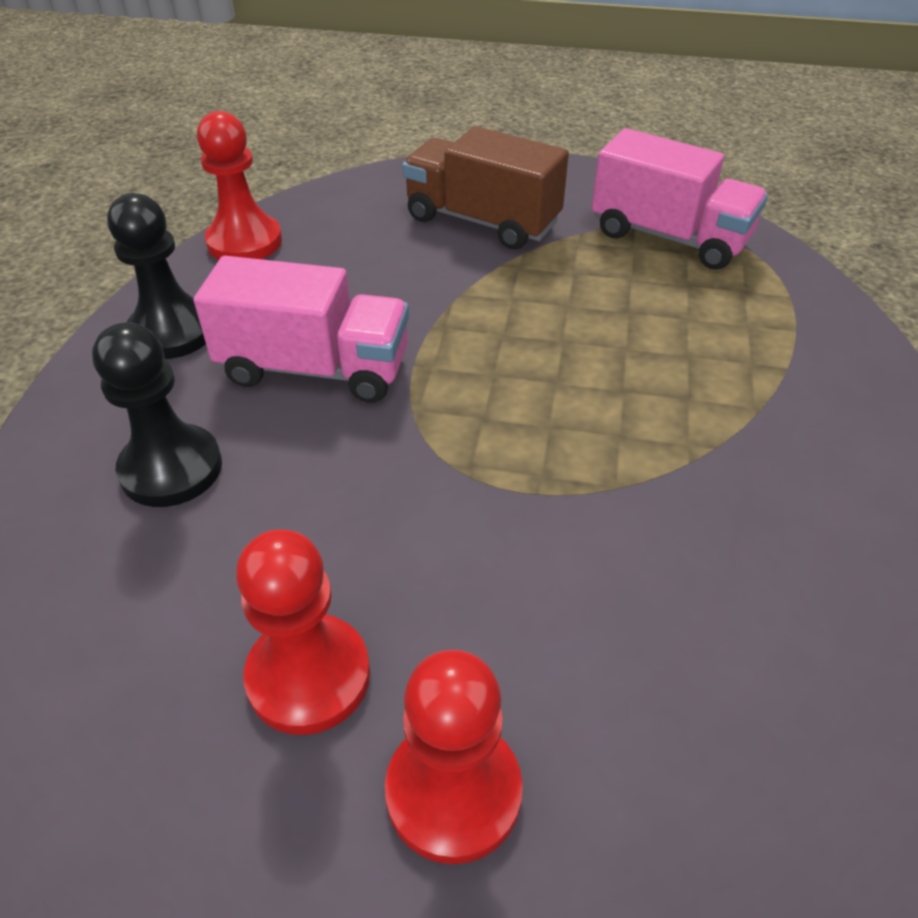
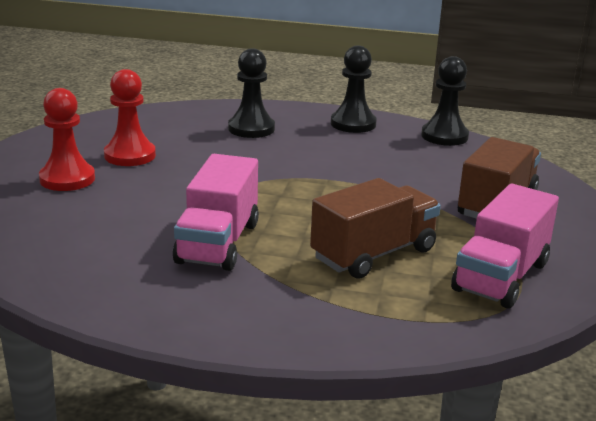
camera: 90 degrees right, 20 degrees down
pink truck [194,256,409,403] -> pink truck moved to [173,154,259,271]
red pawn [197,111,282,260] -> black pawn [421,56,469,146]
none -> brown truck [310,178,441,279]

